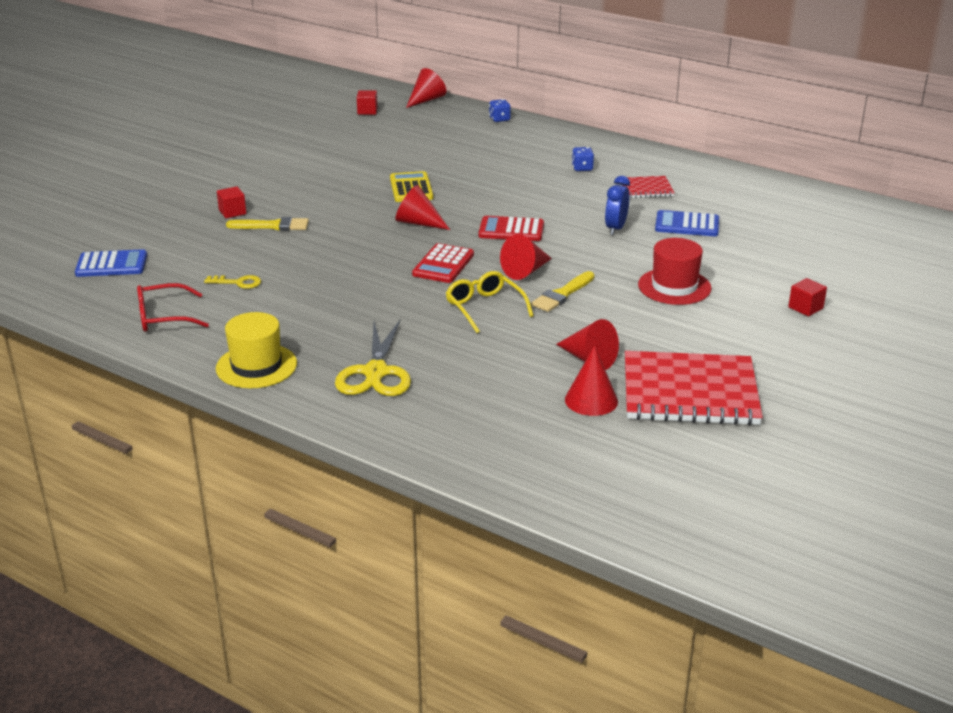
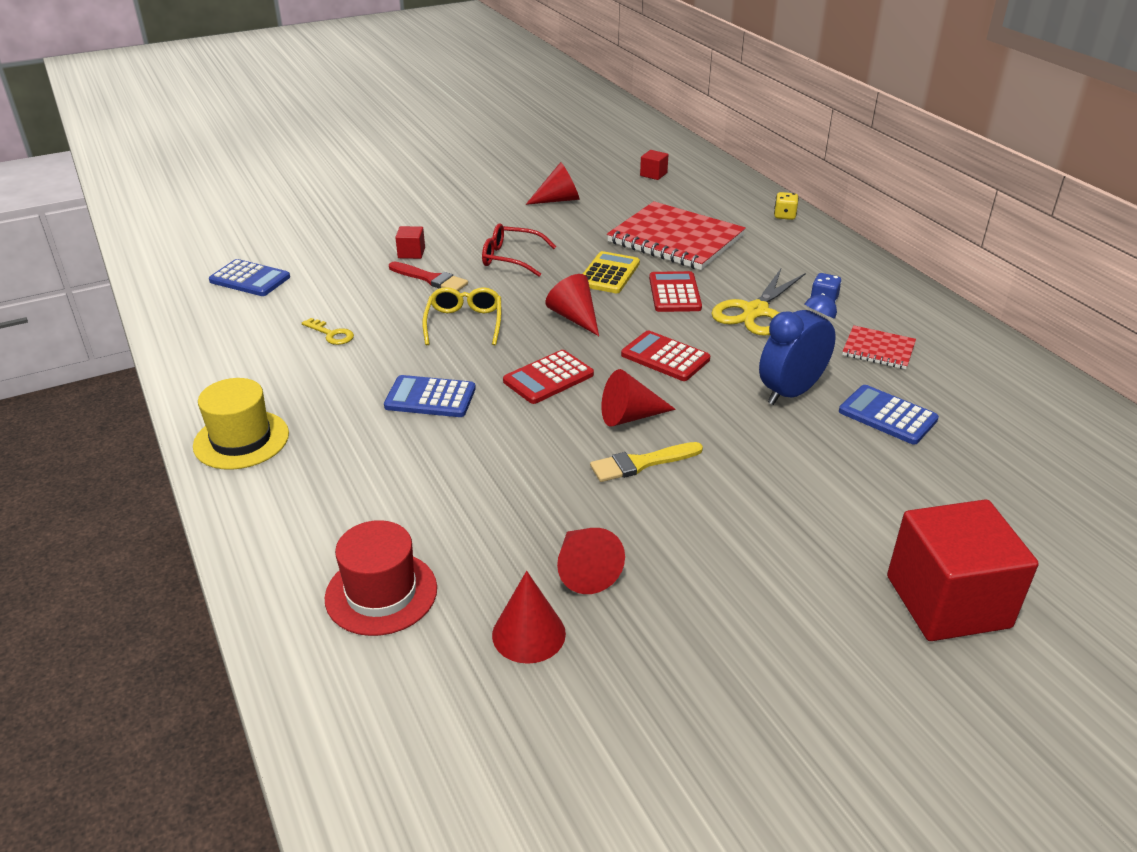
camera: 30 degrees right, 5 degrees up
red glasses [137,283,209,332] -> red glasses moved to [482,223,556,277]
yellow brush [226,217,309,231] -> red brush [389,262,468,291]
yellow scissors [335,320,411,396] -> yellow scissors moved to [711,269,806,336]
red cone [406,68,446,108] -> red cone moved to [526,162,579,205]
yellow glasses [446,271,534,333] -> yellow glasses moved to [423,287,501,345]
blue dice [489,99,511,122] -> yellow dice [774,192,799,220]
blue clock [605,176,630,235] -> blue clock [759,294,837,405], size x1.50
red notebook [625,351,763,425] -> red notebook moved to [607,201,746,270]
red hat [638,238,711,305] -> red hat moved to [325,520,437,636]
red cube [788,278,827,316] -> red cube [887,499,1039,641], size x2.42
none -> blue calculator [384,375,476,417]
none -> red calculator [649,271,702,312]

